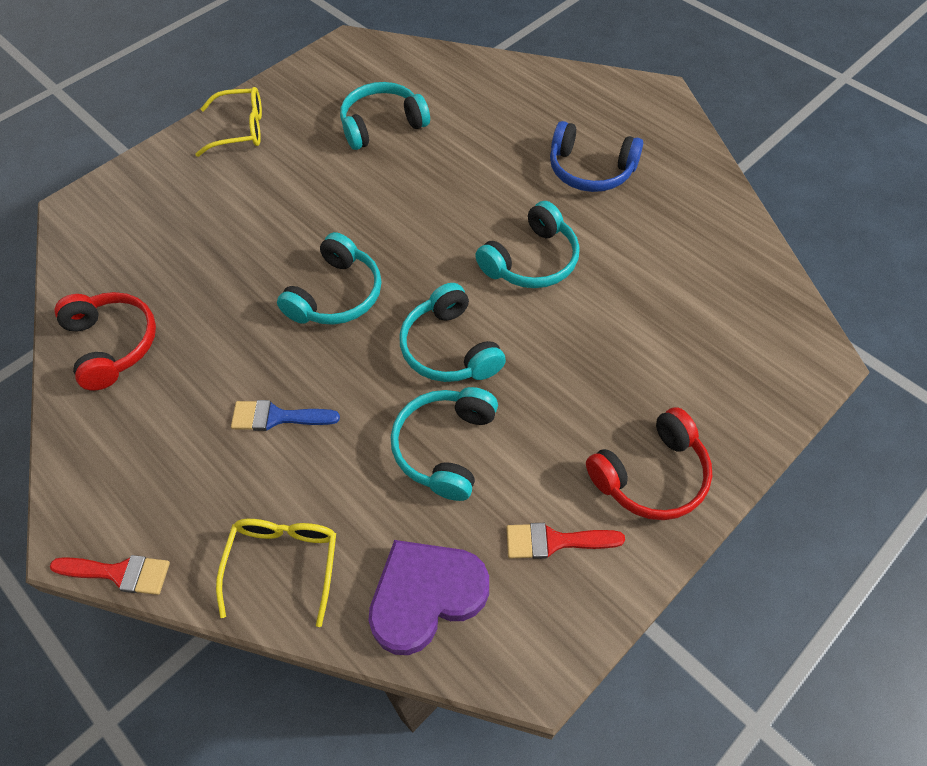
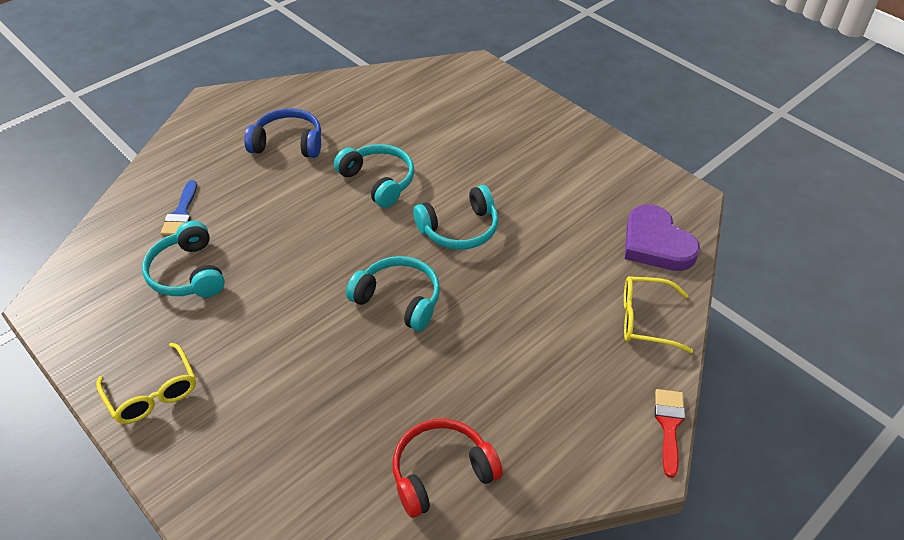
camera: 90 degrees left, 10 degrees down
yellow glasses [195,87,262,157] -> yellow glasses turned 150 degrees clockwise [96,343,196,424]
blue brush [231,400,340,431] -> blue brush moved to [161,180,197,235]
turquoise headphones [391,387,498,501] -> none
red brush [506,523,625,559] -> none
blue headphones [550,121,643,192] -> blue headphones turned 105 degrees counterclockwise [244,108,321,158]
red headphones [586,407,712,520] -> none

